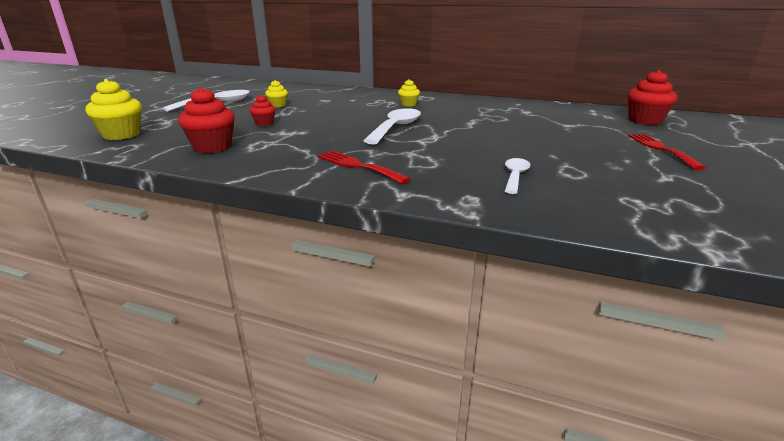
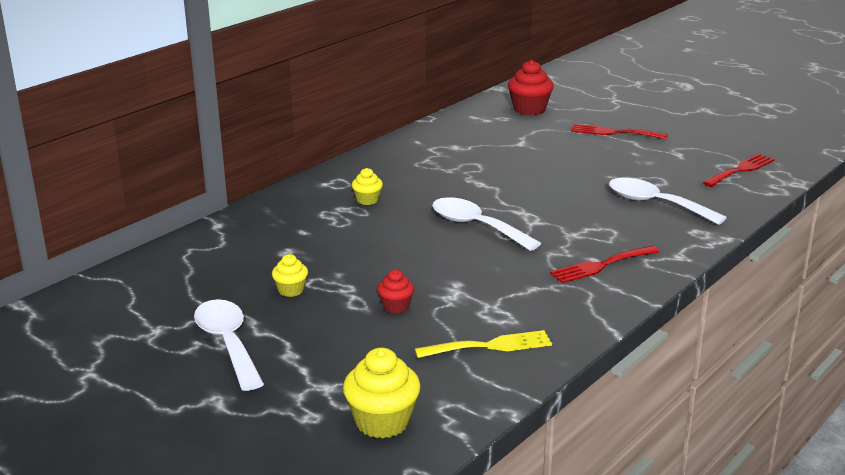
camera: 70 degrees left, 0 degrees up
red cupcake [178,87,235,153] -> yellow fork [415,330,552,358]
white spoon [505,158,531,194] -> white spoon [609,178,727,225], size x1.72
none -> red fork [703,154,775,187]

